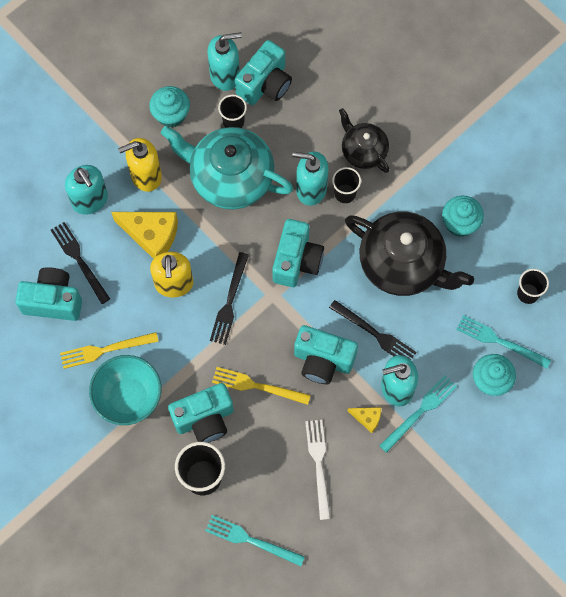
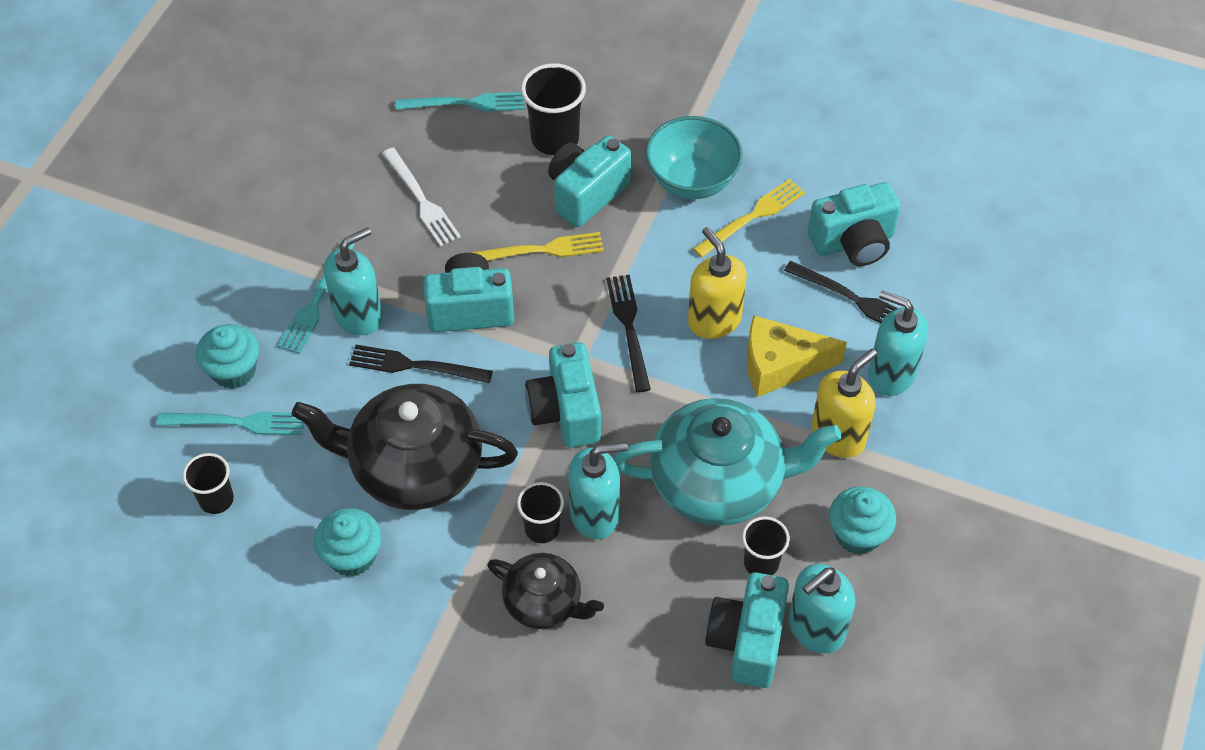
camera: 155 degrees right, 15 degrees down
yellow cheese [348,407,381,433] -> none

